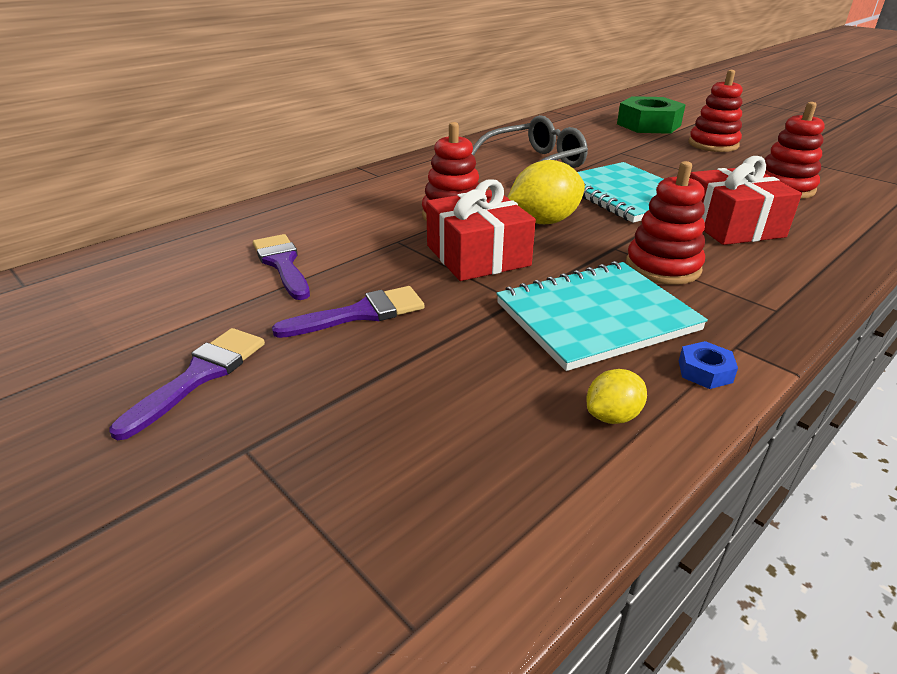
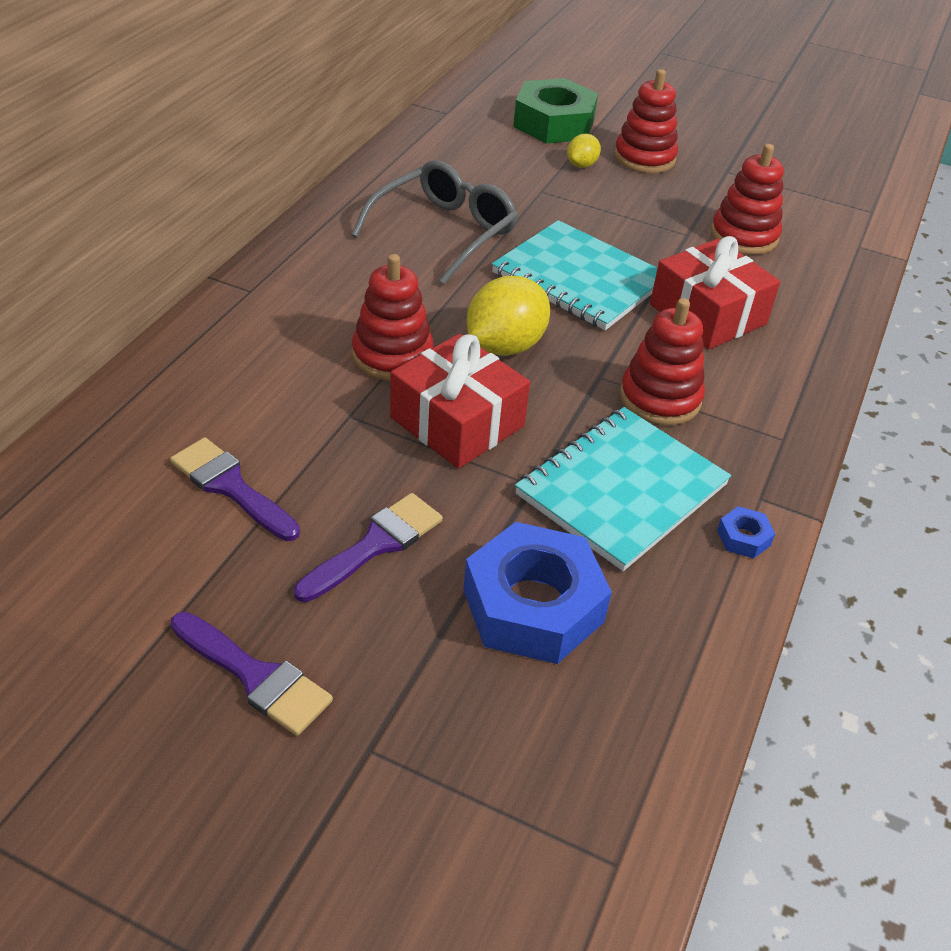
camera: 25 degrees left, 10 degrees up
purple brush [110,328,265,440] -> purple brush turned 120 degrees clockwise [171,612,333,736]
yellow lemon [586,369,647,424] -> yellow lemon moved to [567,134,601,168]
none -> blue nut [463,522,612,664]

